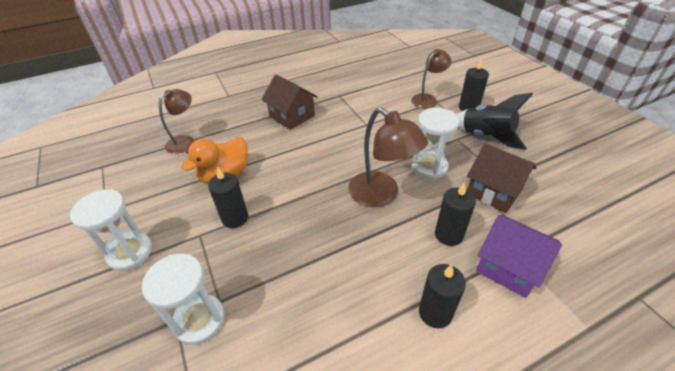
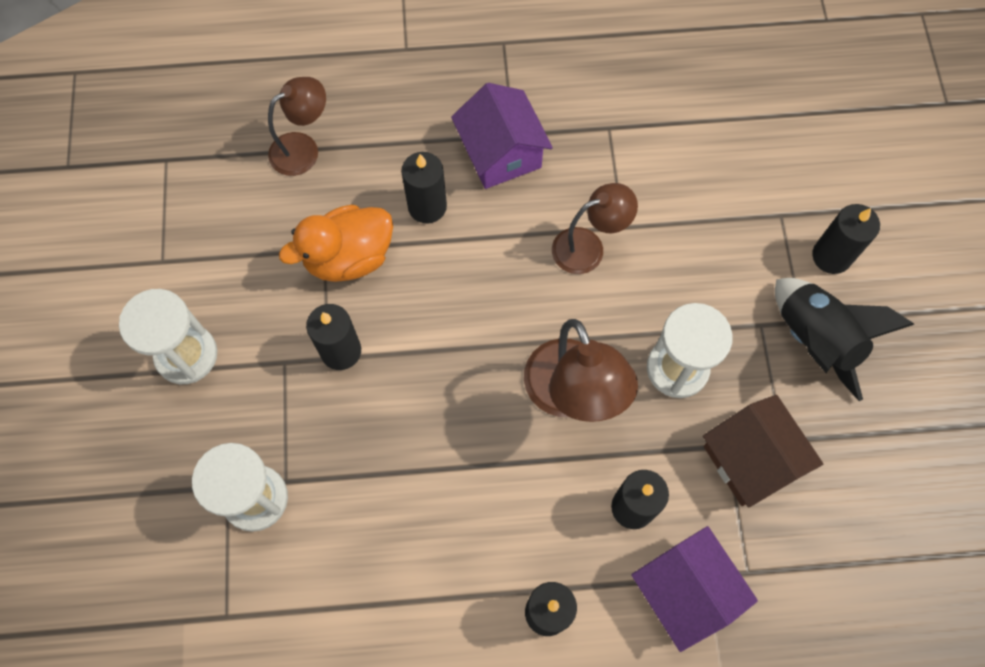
camera: 20 degrees right, 25 degrees up
brown house [261,75,318,130] -> purple house [451,83,553,189]
brown lamp [411,49,451,108] -> brown lamp moved to [552,183,638,274]
none -> black candle [401,152,447,224]

